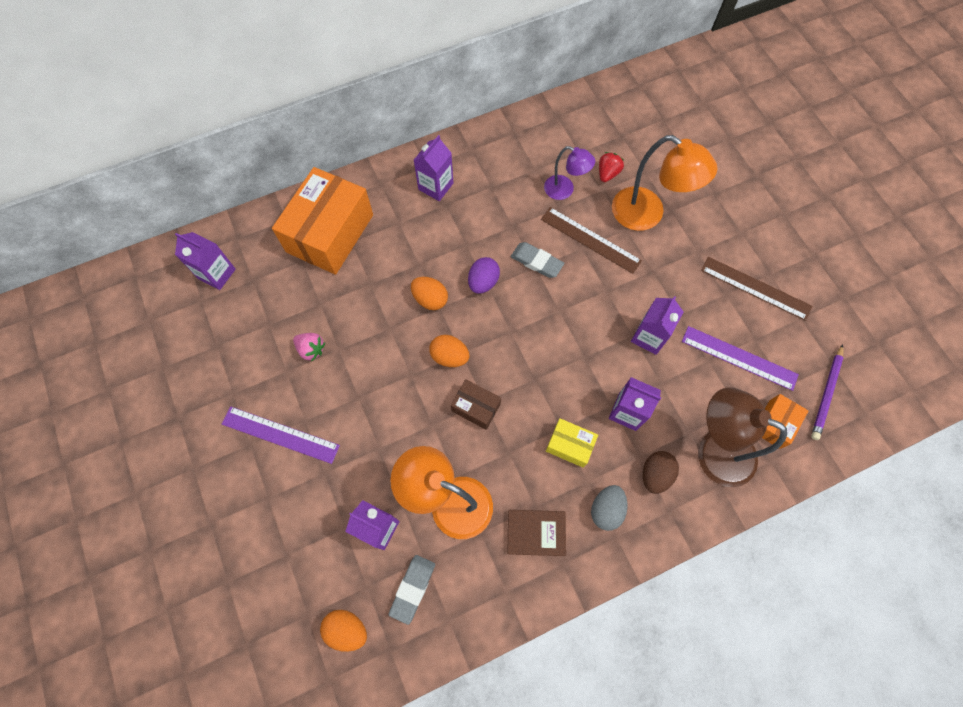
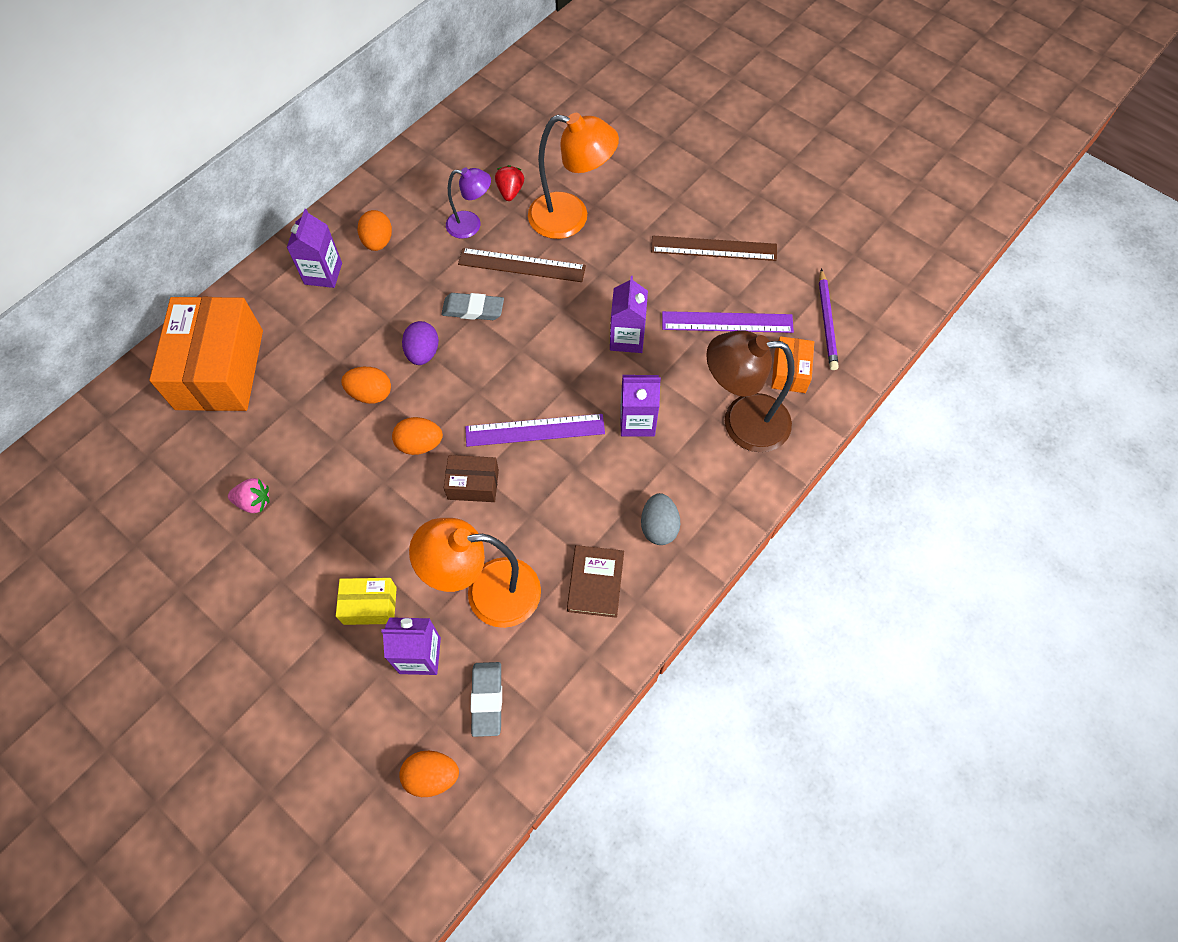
camera: 25 degrees left, 5 degrees down
purple carton [175,232,236,290] -> none
purple ruler [222,406,340,464] -> purple ruler moved to [465,414,605,447]
brown book [507,510,566,556] -> brown book turned 60 degrees counterclockwise [567,545,624,618]
yellow box [546,418,598,468] -> yellow box moved to [336,578,397,625]
brown egg [643,451,679,494] -> none
none -> orange egg [358,210,392,251]

